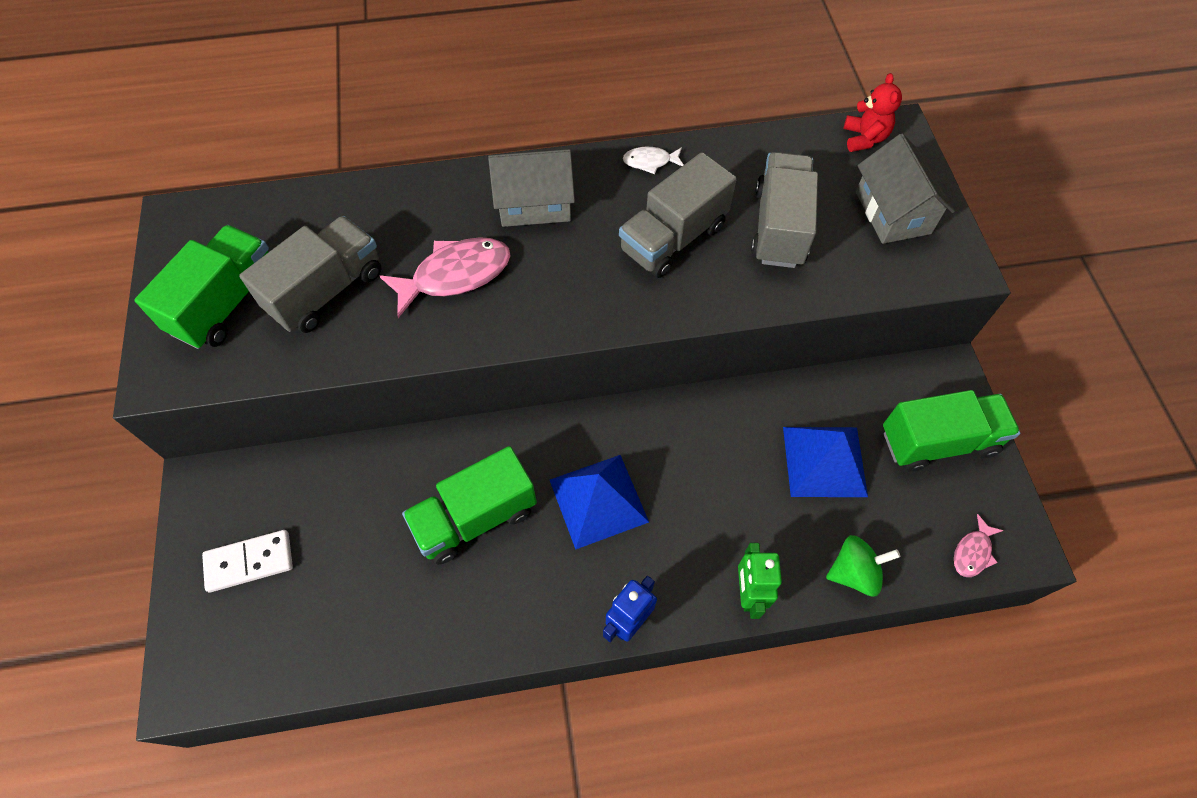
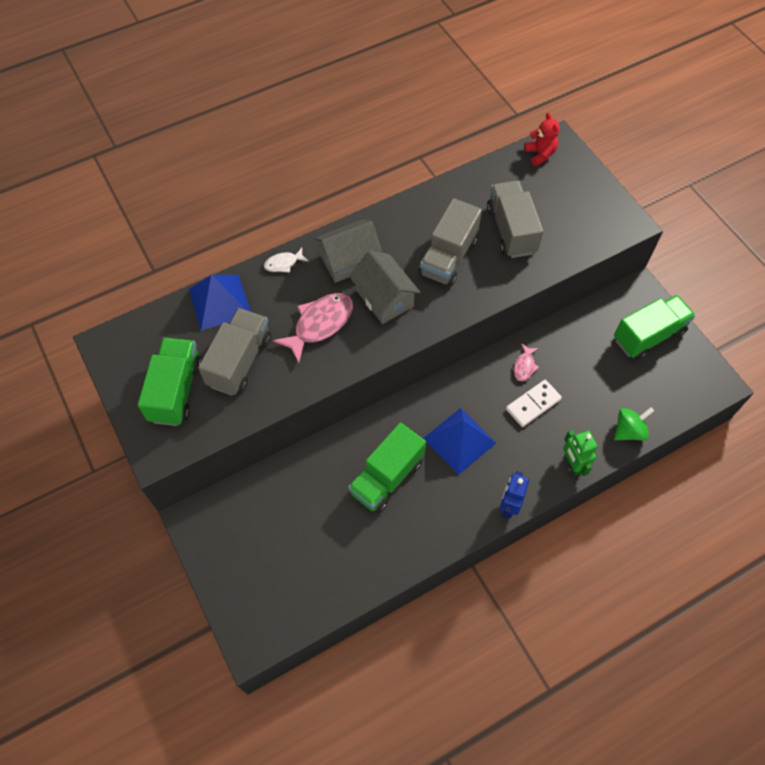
camera: 20 degrees left, 0 degrees up
white domino [202,530,293,592] -> white domino moved to [506,380,562,427]
white fish [623,147,684,174] -> white fish moved to [264,248,308,273]
blue pyramid [783,427,868,497] -> blue pyramid moved to [189,275,251,331]
grey house [856,133,955,244] -> grey house moved to [349,250,420,324]
pink fish [954,514,1004,577] -> pink fish moved to [514,343,539,381]

